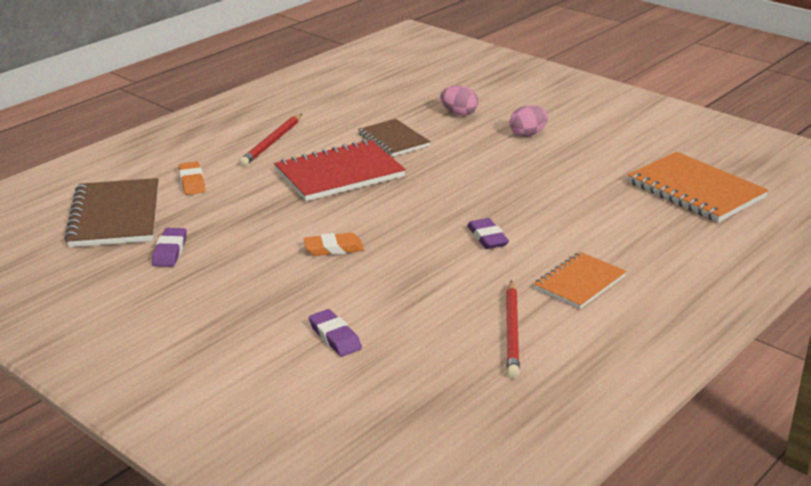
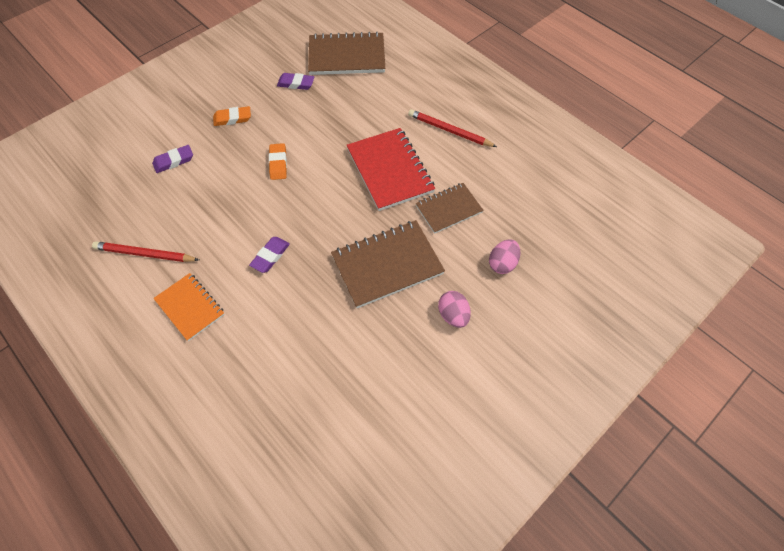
camera: 95 degrees right, 30 degrees up
orange eraser [179,162,206,195] -> orange eraser moved to [213,106,251,126]
purple eraser [467,218,509,249] -> purple eraser turned 45 degrees counterclockwise [249,237,290,273]
orange notebook [628,152,768,222] -> none
none -> brown notebook [331,220,445,308]

